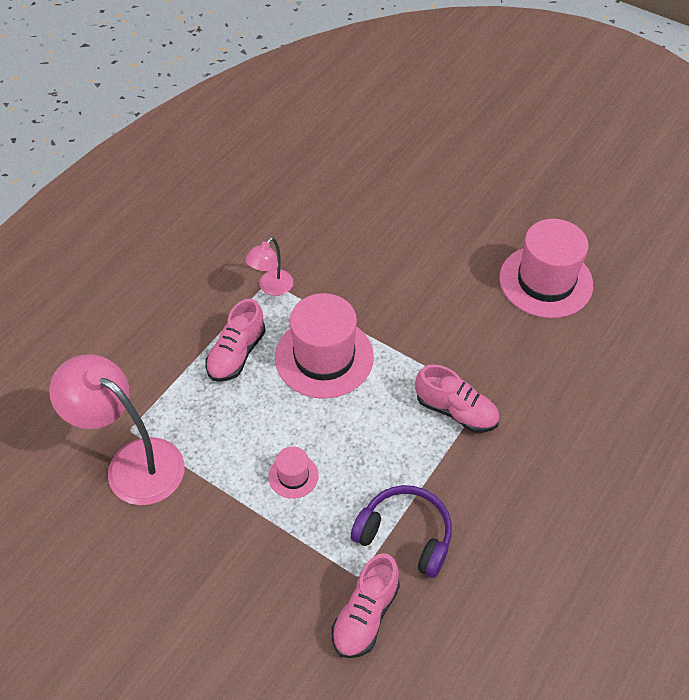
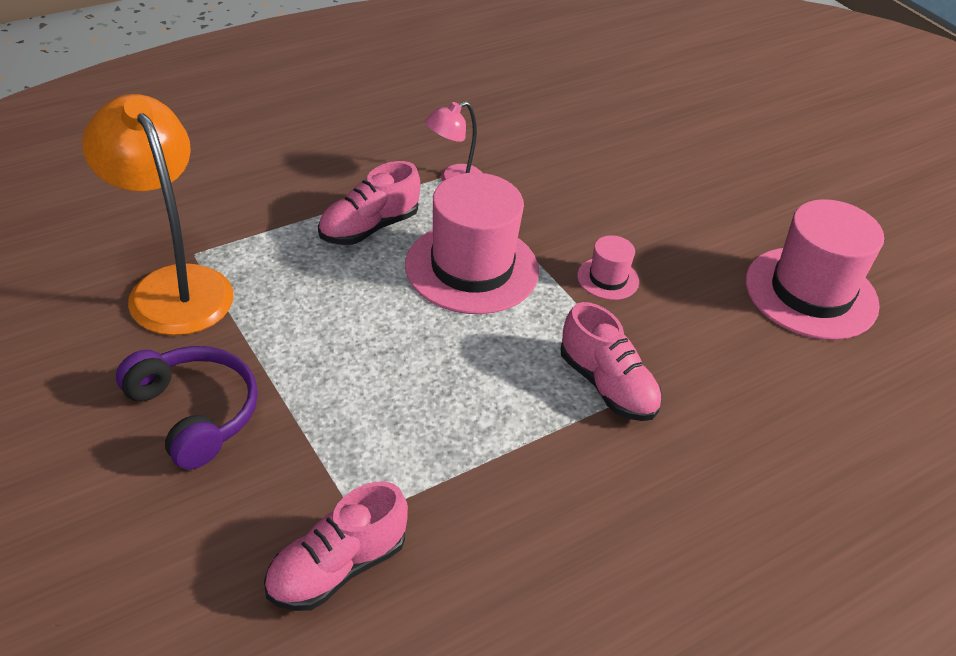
camera: 20 degrees right, 10 degrees down
pink lamp [49,354,184,505] -> orange lamp [82,94,234,336]
pink hat [268,446,319,499] -> pink hat moved to [577,235,639,300]
purple headphones [351,485,452,578] -> purple headphones moved to [116,346,258,470]

